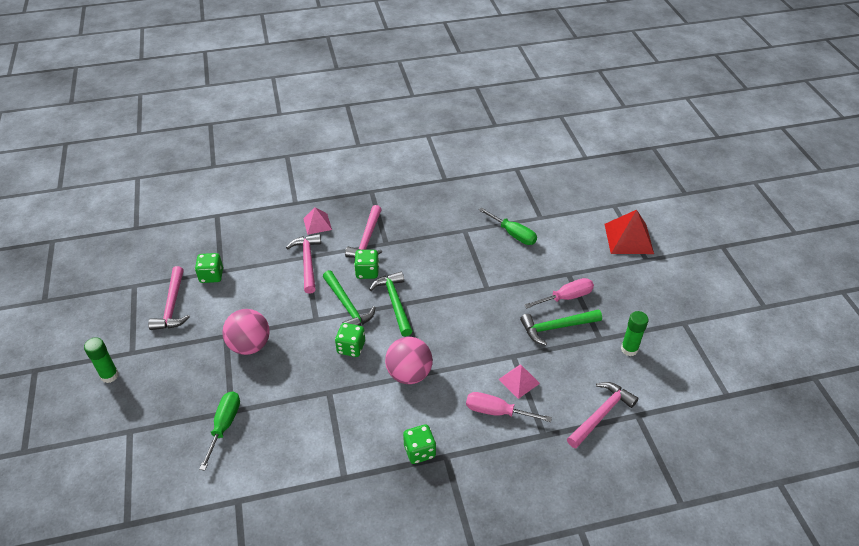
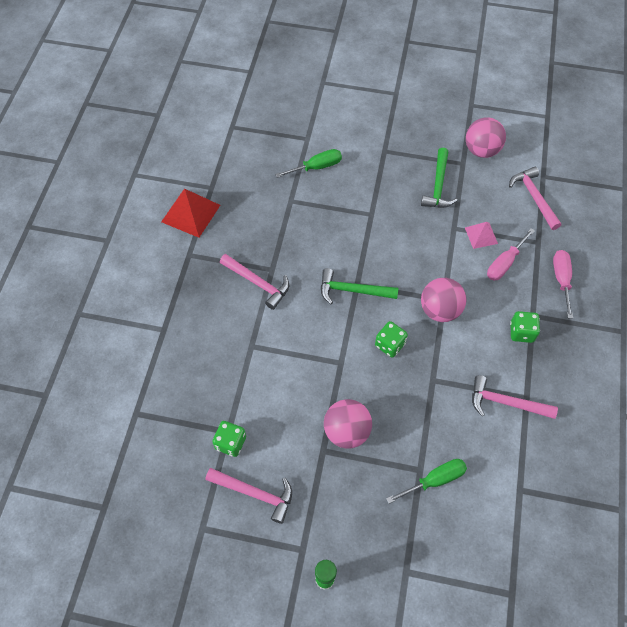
camera: 65 degrees left, 15 degrees up
green screwdriver [199,391,240,471] -> green screwdriver turned 120 degrees clockwise [386,459,467,504]
pink hammer [286,234,321,294] -> pink hammer moved to [472,375,558,419]
pink pyramid [303,207,332,235] -> none
green hammer [323,270,375,326] -> none
green dice [354,250,379,279] -> none
pink screwdriver [524,278,594,308] -> pink screwdriver moved to [553,250,573,319]
red pyramid [605,210,654,254] -> red pyramid moved to [161,189,220,238]
green glue stick [621,311,649,356] -> pink ball [466,117,506,158]

